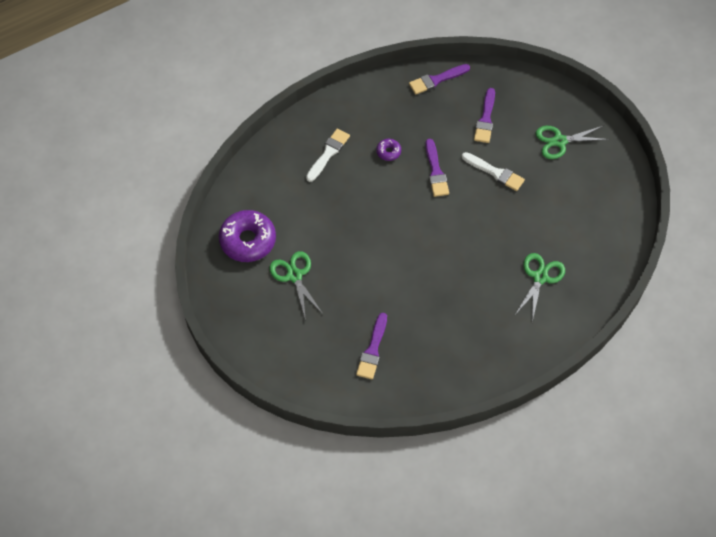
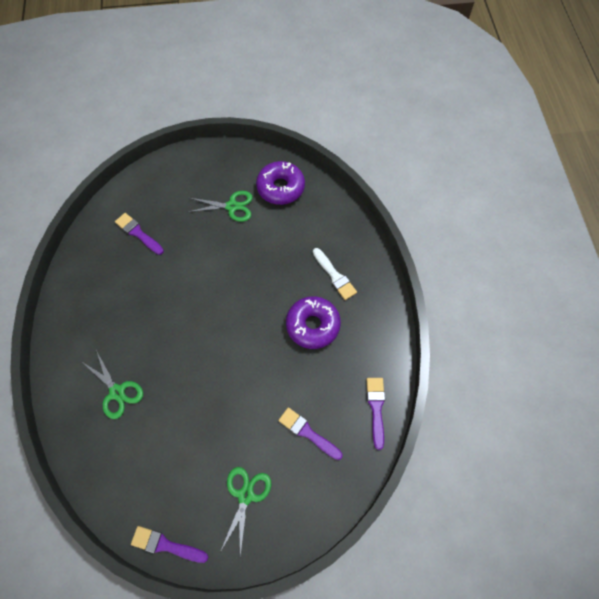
camera: 115 degrees right, 5 degrees up
purple donut [376,139,401,161] -> purple donut [286,296,341,349], size x2.18
purple brush [425,139,449,197] -> purple brush moved to [131,526,208,563]
white brush [462,152,525,191] -> none

